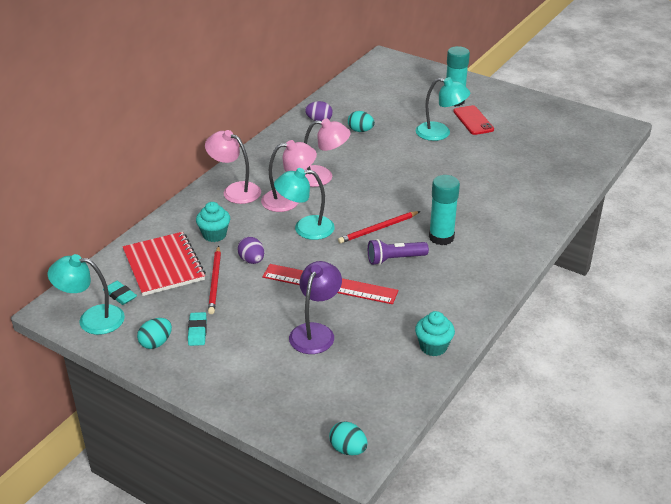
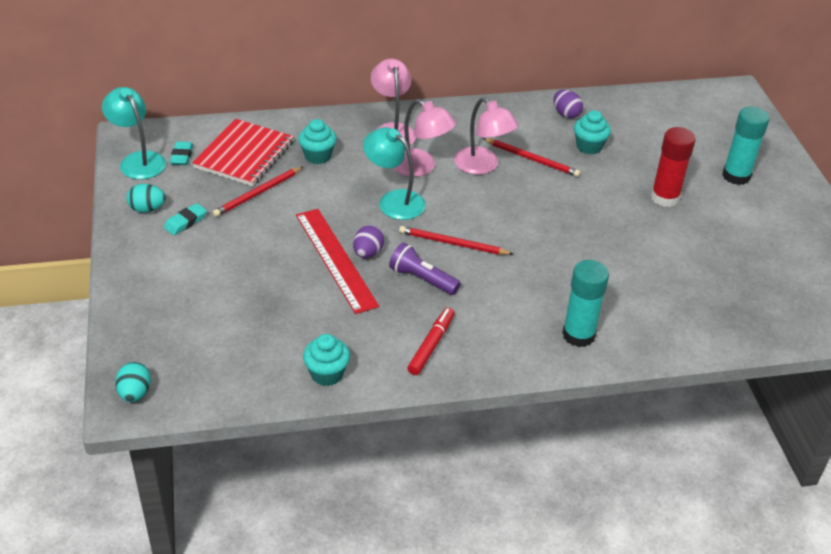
camera: 45 degrees right, 5 degrees up
purple egg [237,237,264,264] -> purple egg moved to [353,225,384,258]
purple lamp [289,261,342,354] -> none
turquoise egg [348,111,375,132] -> turquoise cupcake [574,110,611,155]
turquoise lamp [416,77,470,141] -> red glue stick [651,127,696,207]
turquoise glue stick [429,175,460,245] -> turquoise glue stick moved to [562,260,609,347]
red phone [453,105,494,135] -> none
none -> red marker [407,308,454,375]
none -> red pencil [483,138,581,177]

